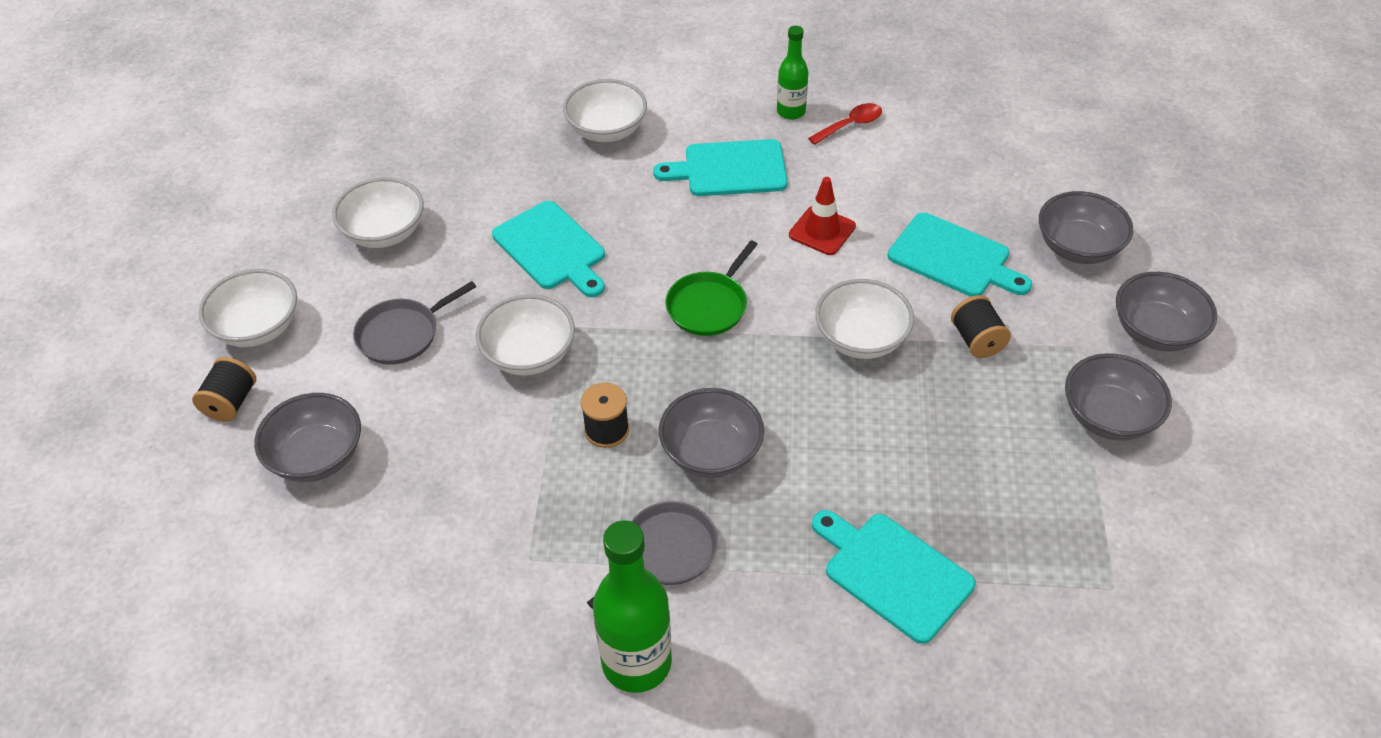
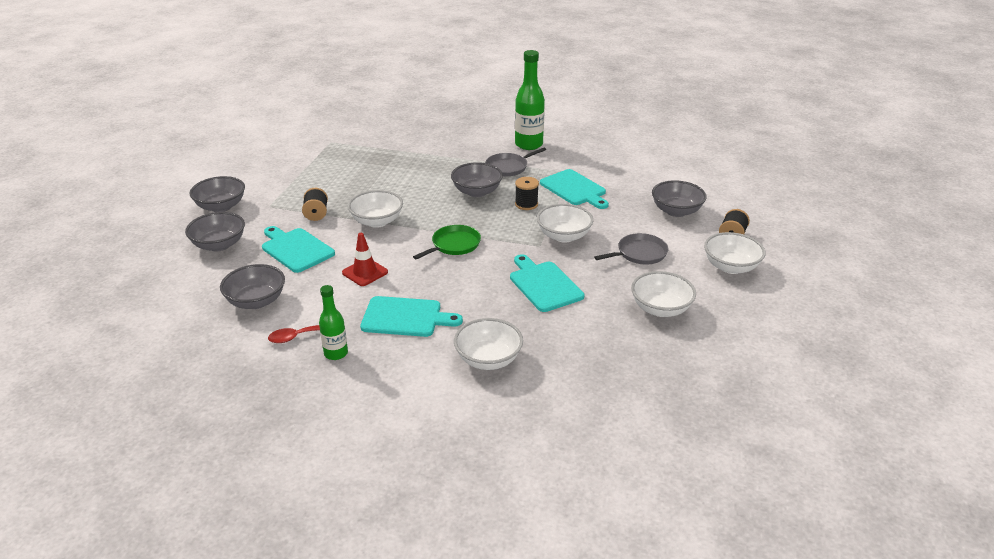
camera: 170 degrees left, 15 degrees down
turquoise cutting board [812,510,975,644] -> turquoise cutting board moved to [540,169,609,209]
grey bowl [1065,353,1172,441] -> grey bowl moved to [220,264,285,309]

